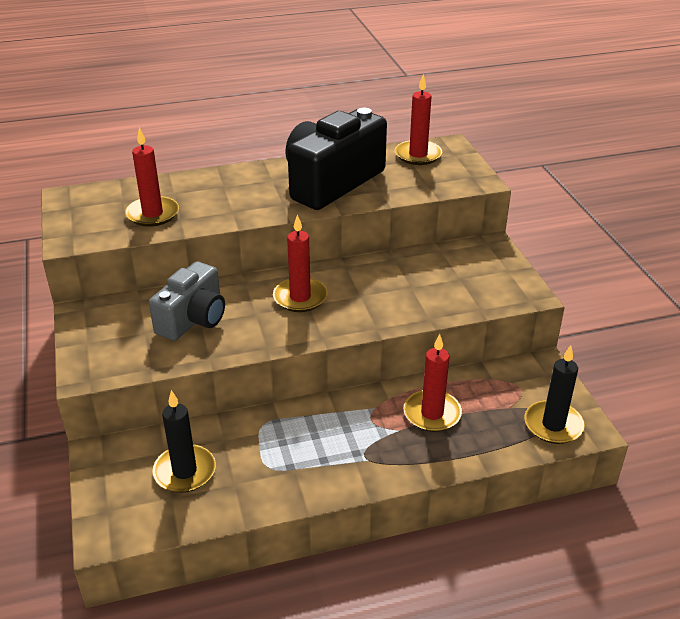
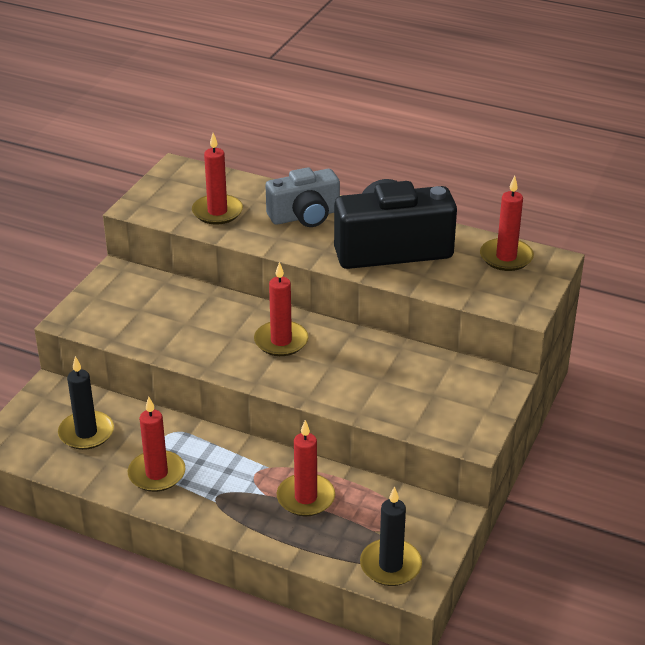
camera: 40 degrees right, 0 degrees up
grey camera [149,261,225,341] -> grey camera moved to [265,167,340,227]
none -> red candle [128,397,185,492]

